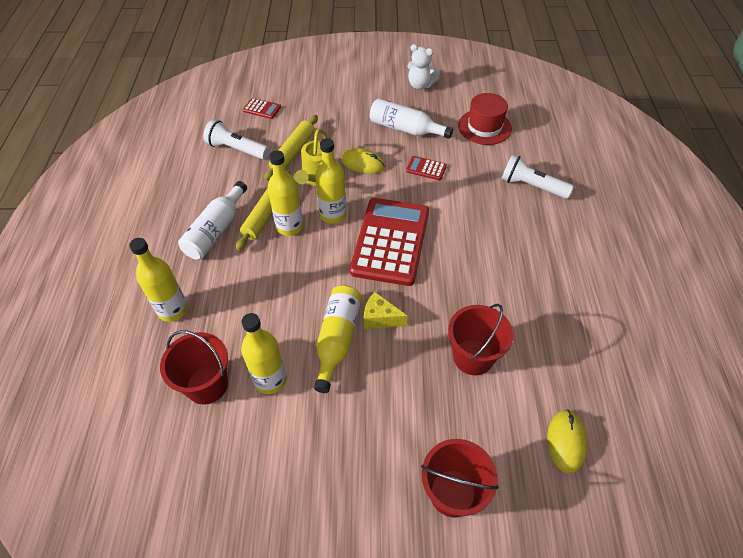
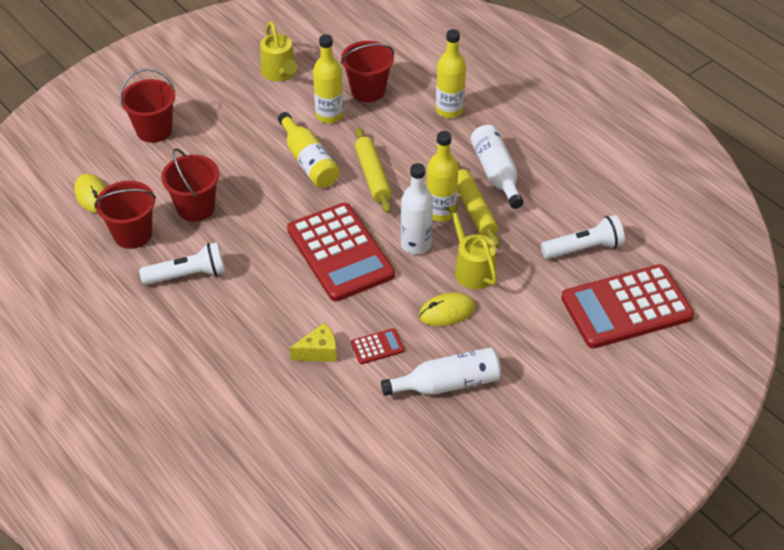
camera: 140 degrees right, 5 degrees down
red calculator [243,98,281,119] -> red calculator [561,264,694,348], size x2.47
yellow rolling pin [264,115,318,181] -> yellow rolling pin moved to [354,128,392,213]
yellow bottle [315,138,347,224] -> white bottle [401,163,433,254]
yellow cheese [364,292,408,329] -> yellow cheese moved to [290,322,337,362]
white teddy bear [407,44,440,90] -> none
red hat [458,93,512,145] -> none
white flashlight [501,154,574,199] -> white flashlight moved to [139,242,225,285]
none -> red bucket [95,181,156,249]
none -> yellow watering can [260,22,297,81]

